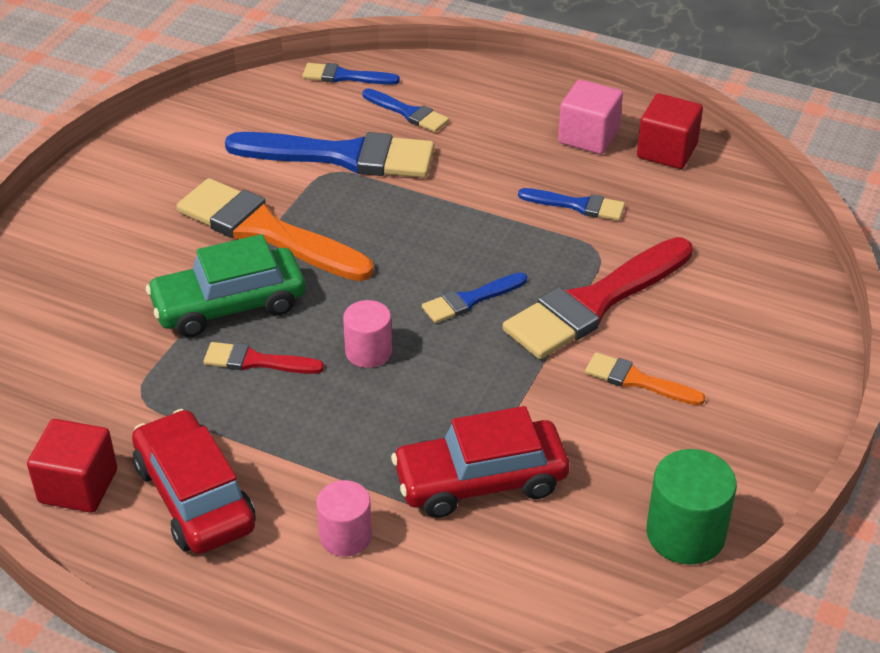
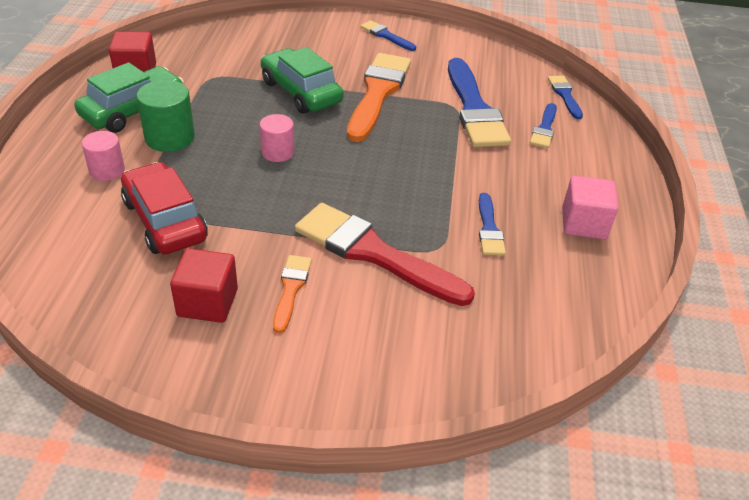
camera: 70 degrees right, 0 degrees up
red car [132,409,255,554] -> green car [74,62,184,133]
red brush [203,342,324,374] -> none
blue brush [422,272,527,323] -> blue brush moved to [360,20,416,51]
red cube [637,93,703,169] -> red cube moved to [170,248,238,323]
green cylinder [646,449,737,565] -> green cylinder moved to [137,80,195,152]

